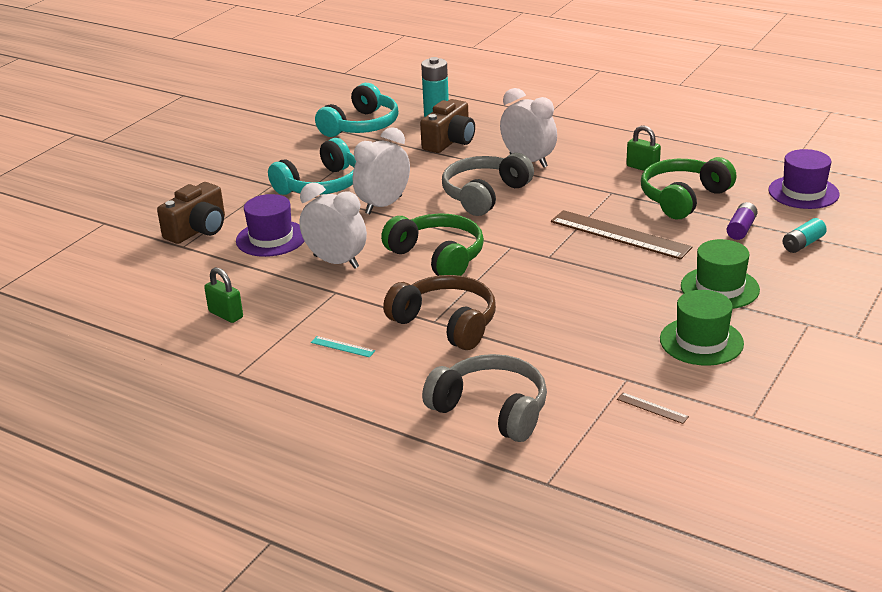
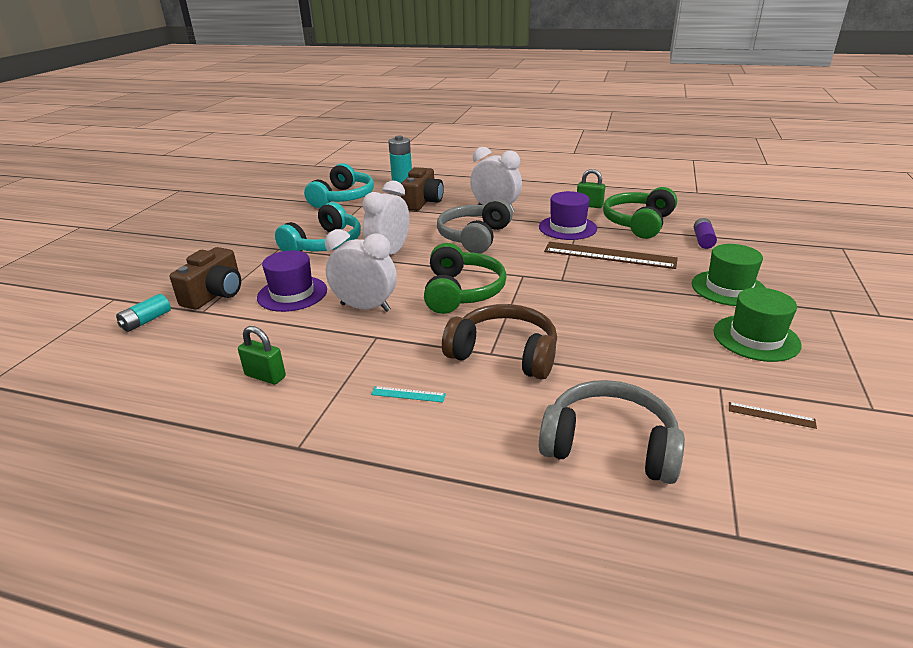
camera: 15 degrees left, 0 degrees up
green headphones [381,213,484,276] -> green headphones turned 60 degrees clockwise [424,243,507,314]
purple hat [768,149,840,209] -> purple hat moved to [539,191,597,240]
turquoise battery [783,218,827,253] -> turquoise battery moved to [116,294,171,332]

